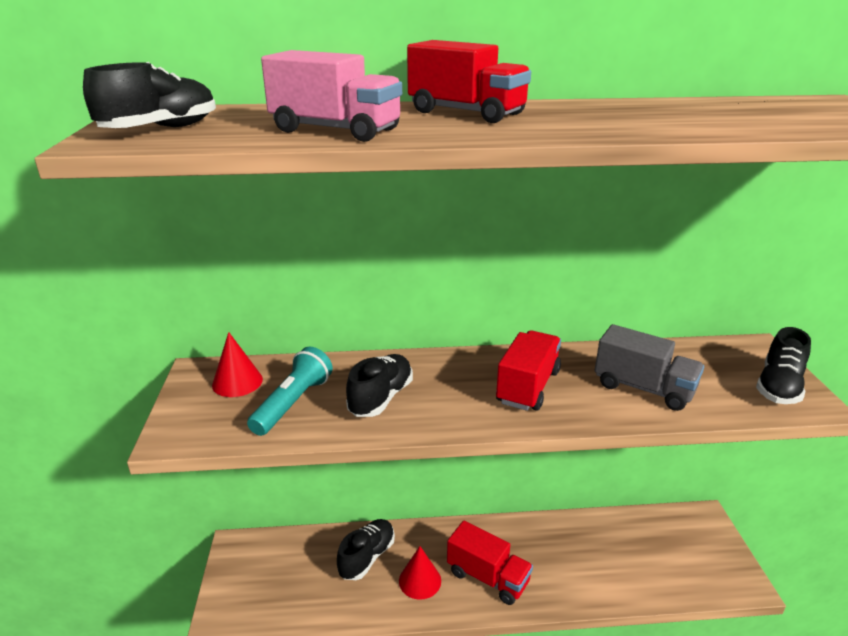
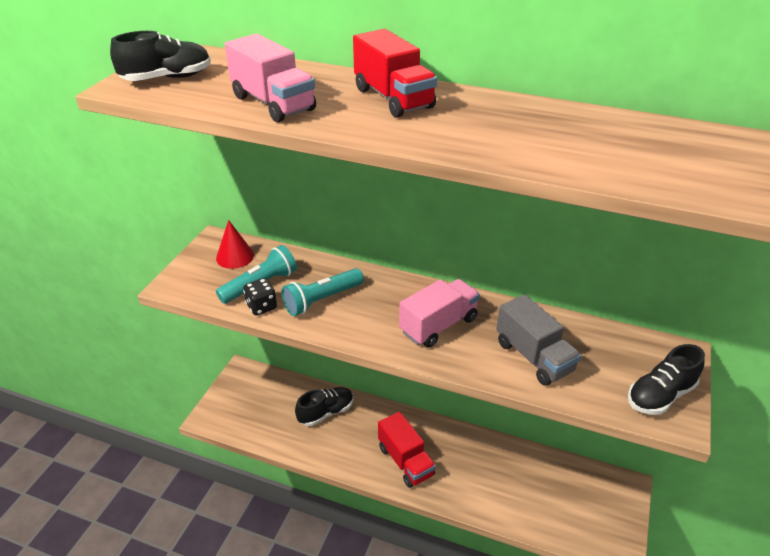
camera: 25 degrees right, 10 degrees up
black shoe [346,354,413,417] -> turquoise flashlight [281,268,364,316]
red cone [399,546,441,600] -> none
red truck [496,330,561,411] -> pink truck [399,279,480,348]
none -> black dice [243,278,277,315]

